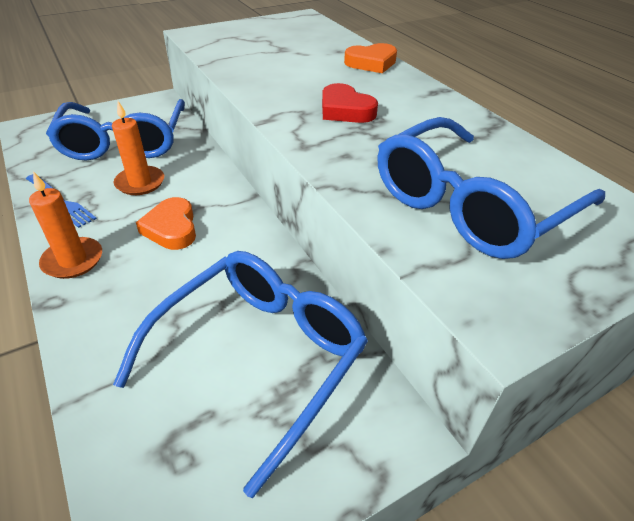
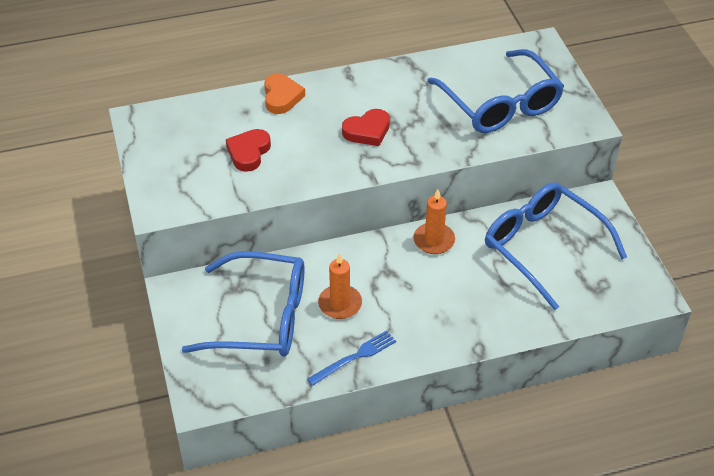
camera: 75 degrees left, 5 degrees up
orange candle [29,171,102,279] -> orange candle moved to [413,189,455,254]
orange heart [136,197,196,250] -> none
none -> red heart [226,129,271,172]

